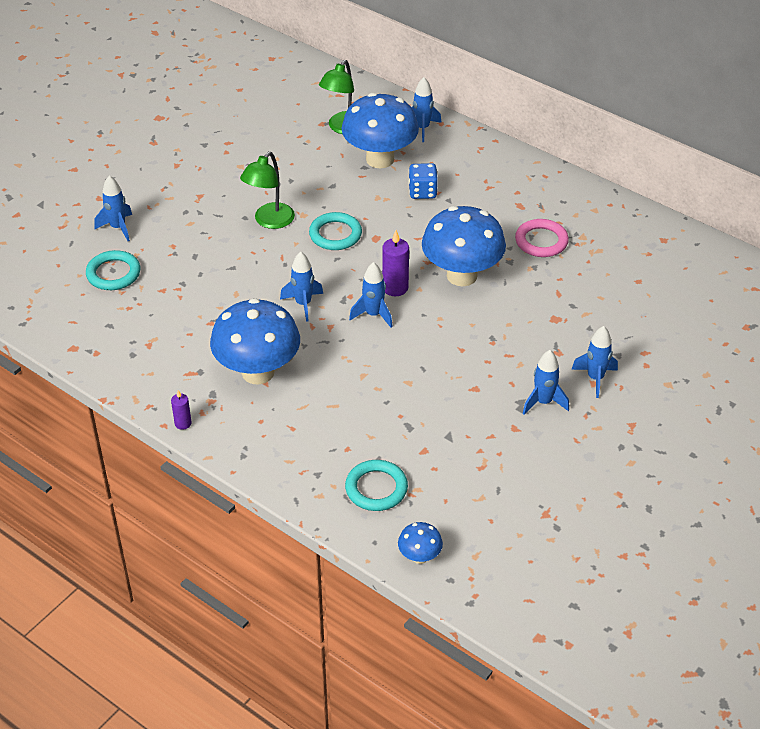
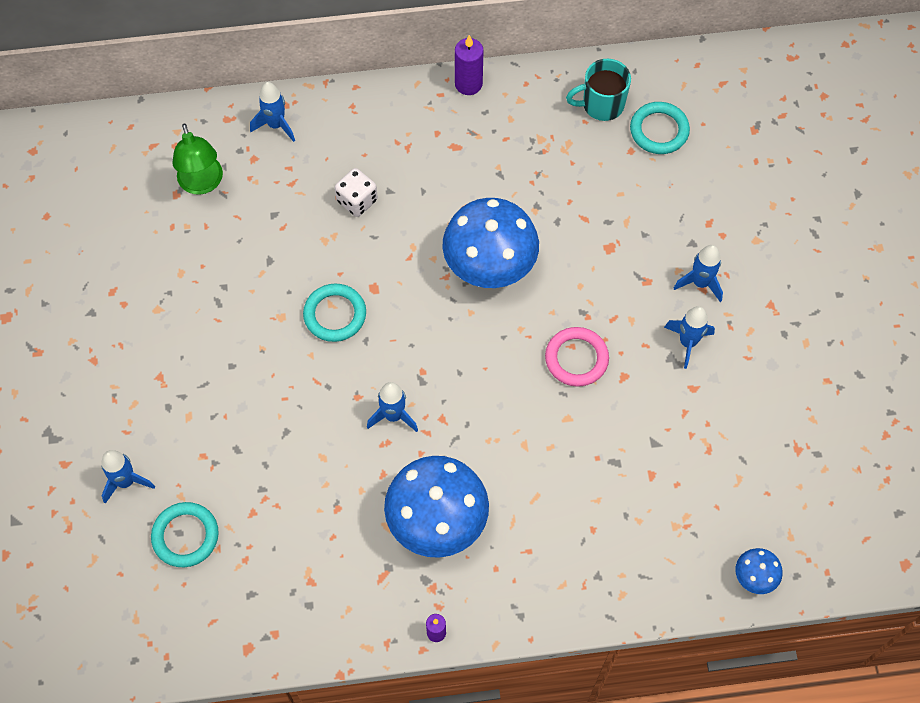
camera: 45 degrees left, 20 degrees up
green lamp [240,152,295,229] -> none
blue mushroom [341,93,419,168] -> none
turquoise ring [345,460,408,511] -> turquoise ring moved to [630,102,690,154]
blue rocket [349,262,393,328] -> none
purple candle [382,230,409,296] -> purple candle moved to [455,35,483,95]
blue dice [408,163,438,199] -> white dice [335,168,378,217]
pink ring [515,219,569,257] -> pink ring moved to [545,327,609,387]
none -> turquoise mug [566,59,631,121]

